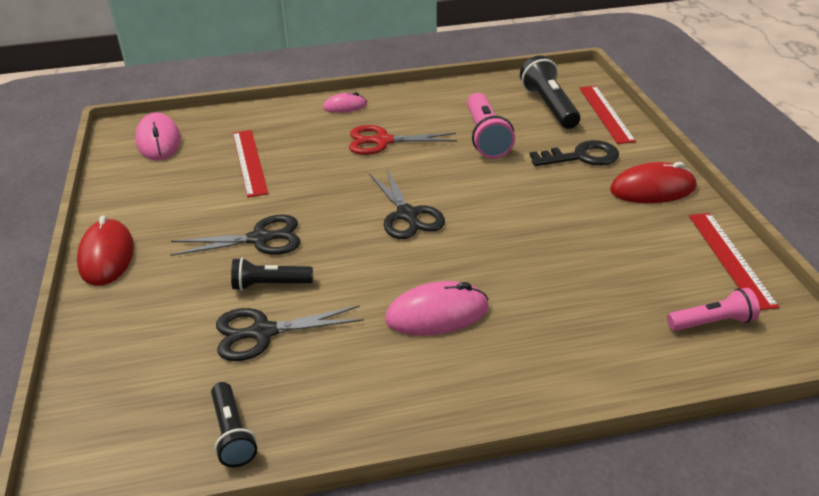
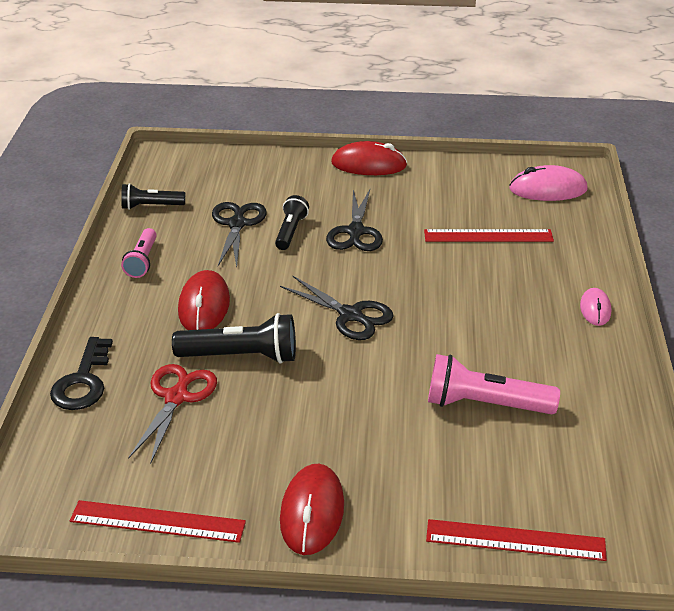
camera: 105 degrees right, 0 degrees up
red scissors [349,125,457,155] -> red scissors moved to [128,364,217,465]
black scissors [369,168,445,239] -> black scissors turned 135 degrees counterclockwise [280,275,394,340]
pink mouse [385,281,489,336] -> red mouse [178,270,230,330]
black flashlight [520,55,580,129] -> black flashlight moved to [172,313,296,364]
black key [530,140,619,166] -> black key moved to [50,337,113,410]
pink flashlight [667,288,760,331] -> pink flashlight moved to [121,228,157,278]

